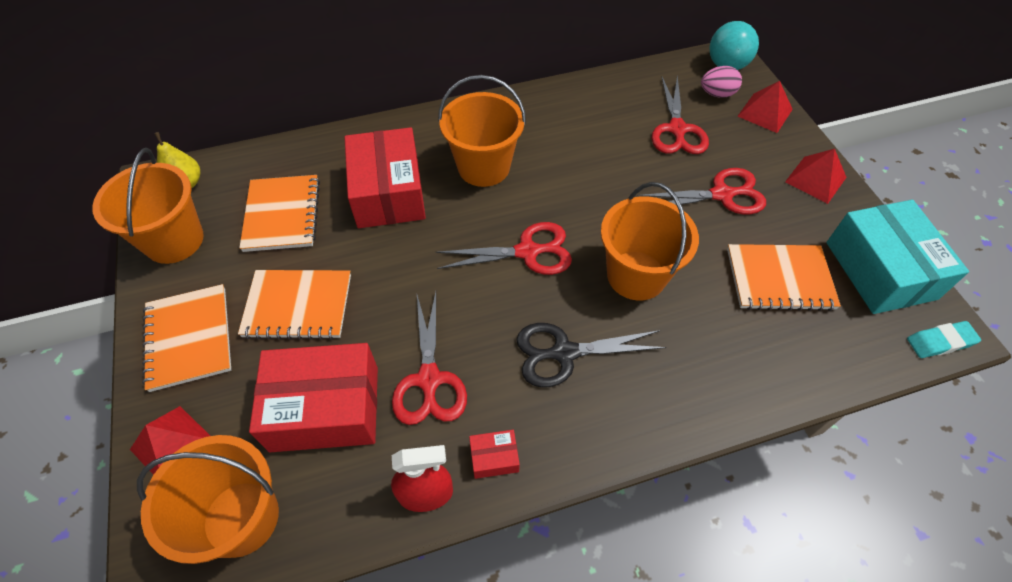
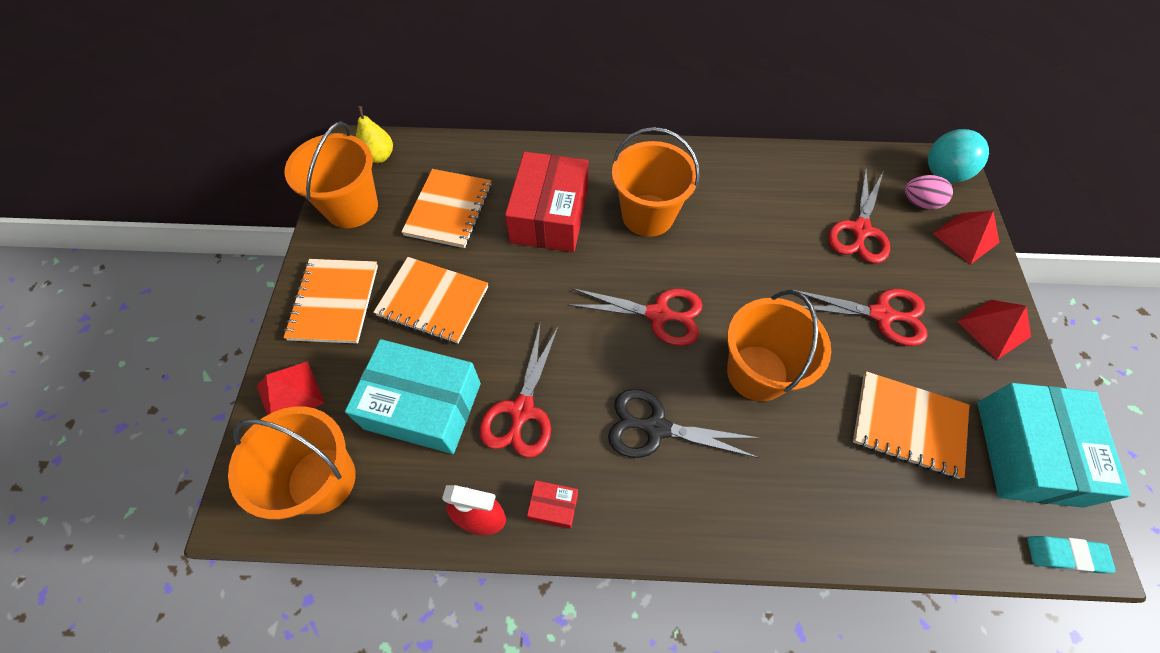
camera: 20 degrees right, 5 degrees up
red box [249,343,378,452] -> turquoise box [345,339,481,454]

